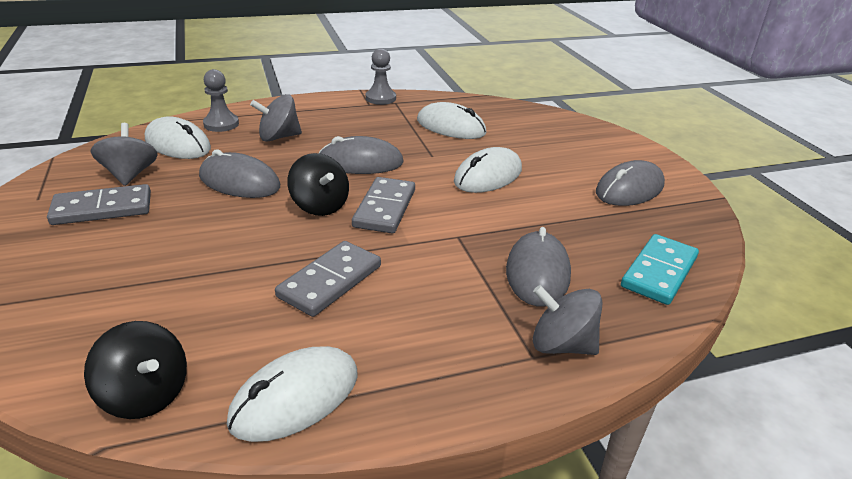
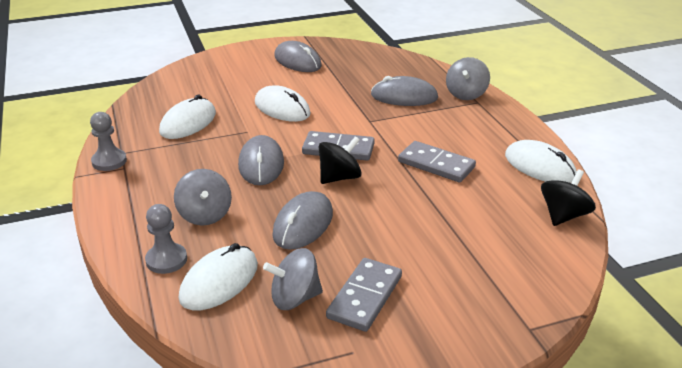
camera: 90 degrees left, 0 degrees up
grey domino [47,184,151,225] -> grey domino turned 45 degrees clockwise [326,258,402,332]
turquoise domino [621,234,699,305] -> none

